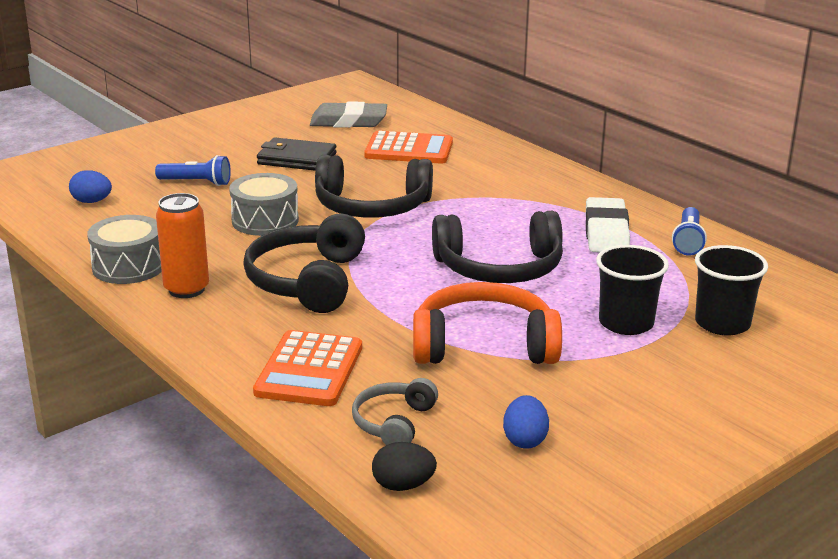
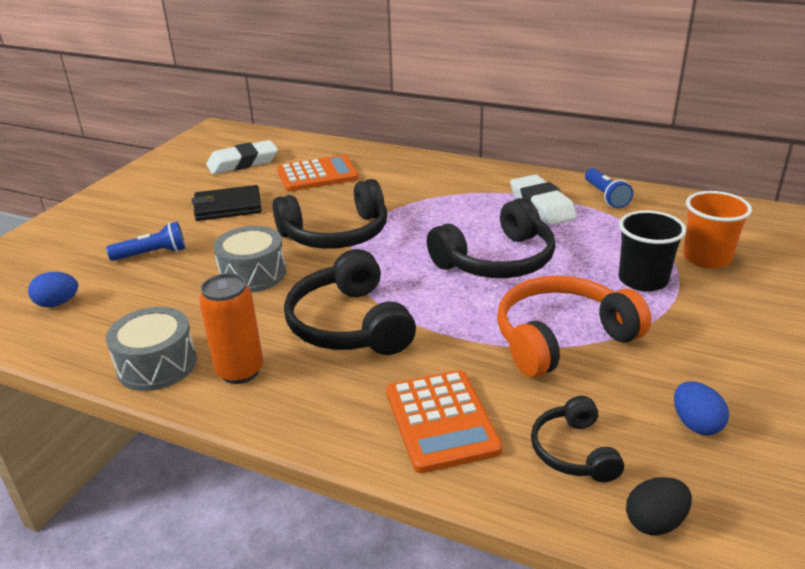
camera: 25 degrees left, 5 degrees up
grey eraser [310,101,387,128] -> white eraser [206,140,278,174]
grey headphones [352,378,438,445] -> black headphones [531,396,624,483]
black cup [695,245,768,336] -> orange cup [683,191,752,269]

